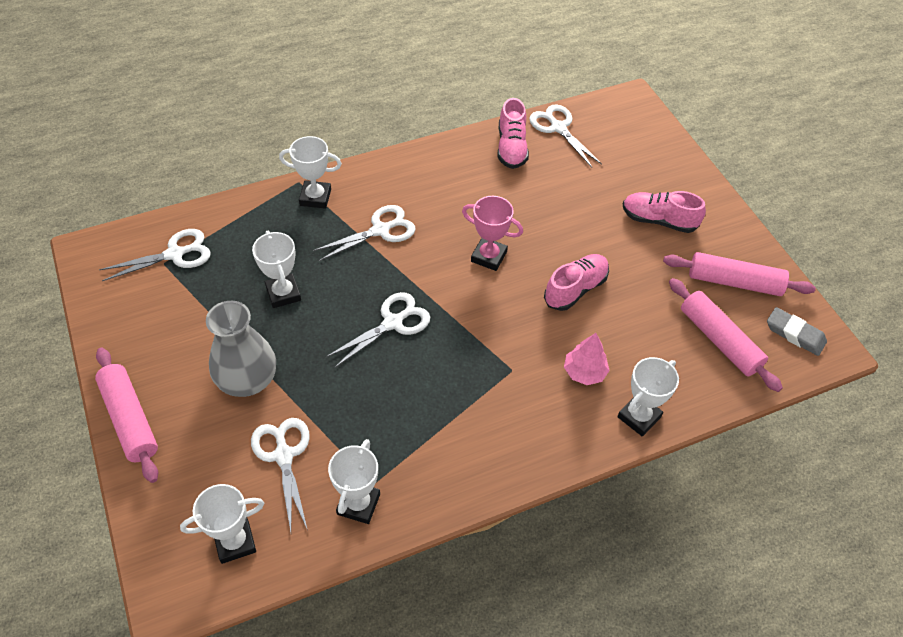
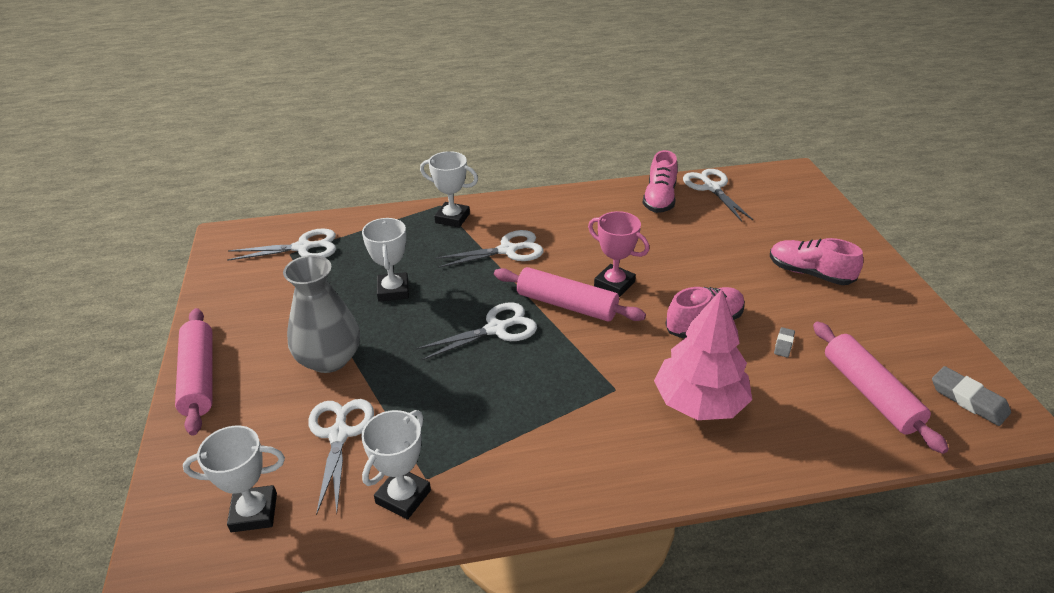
camera: 15 degrees right, 15 degrees down
pink tree [564,333,610,385] -> pink tree [654,289,752,420], size x1.79
white trophy [617,357,679,437] -> none
pink rolling pin [663,252,816,296] -> pink rolling pin moved to [494,267,646,321]
none -> grey eraser [774,327,795,358]

